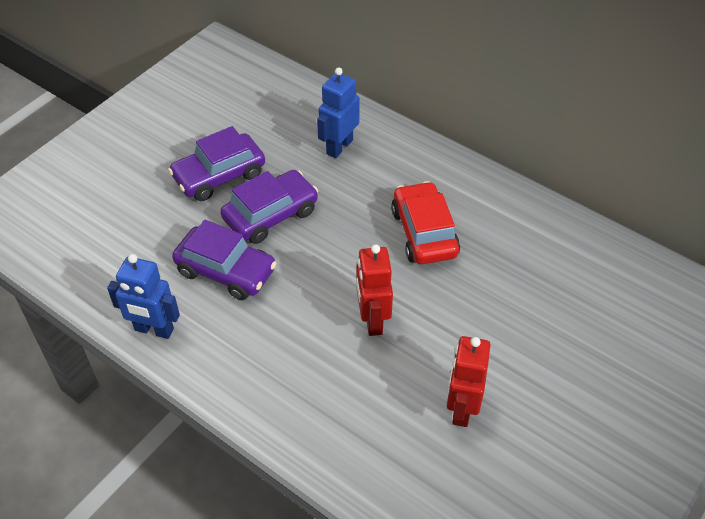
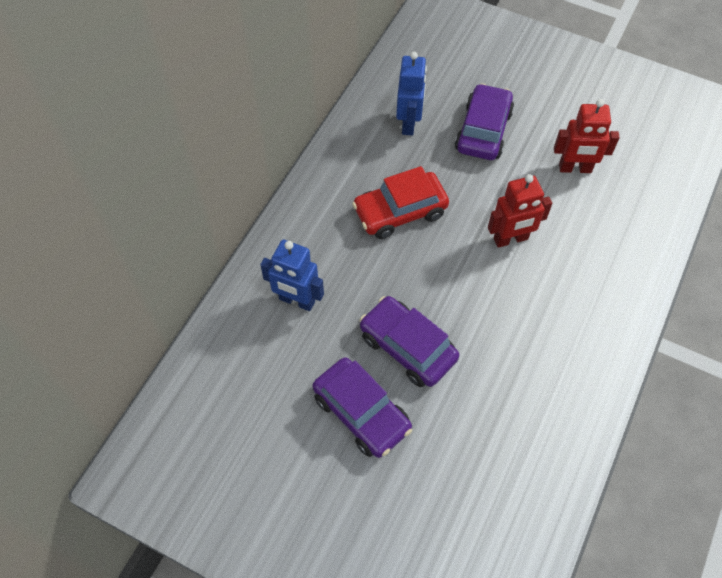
camera: 100 degrees left, 10 degrees up
blue robot [107,254,180,339] -> blue robot moved to [396,52,427,136]
purple car [172,220,277,300] -> purple car moved to [455,83,514,160]

